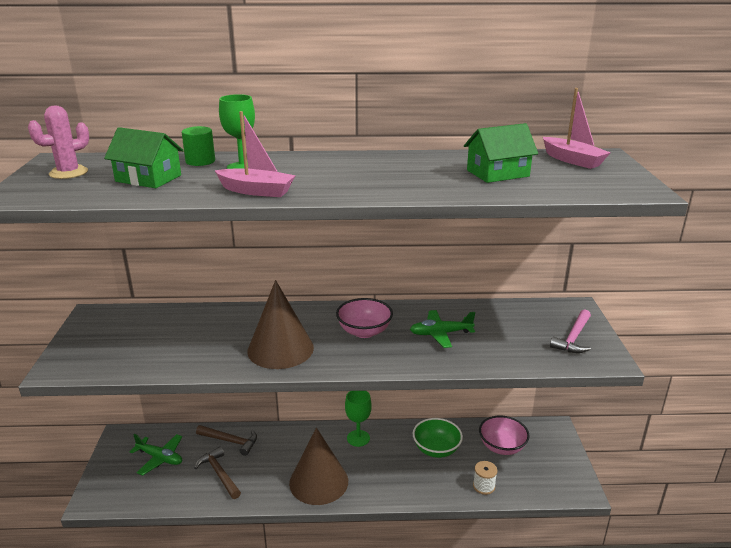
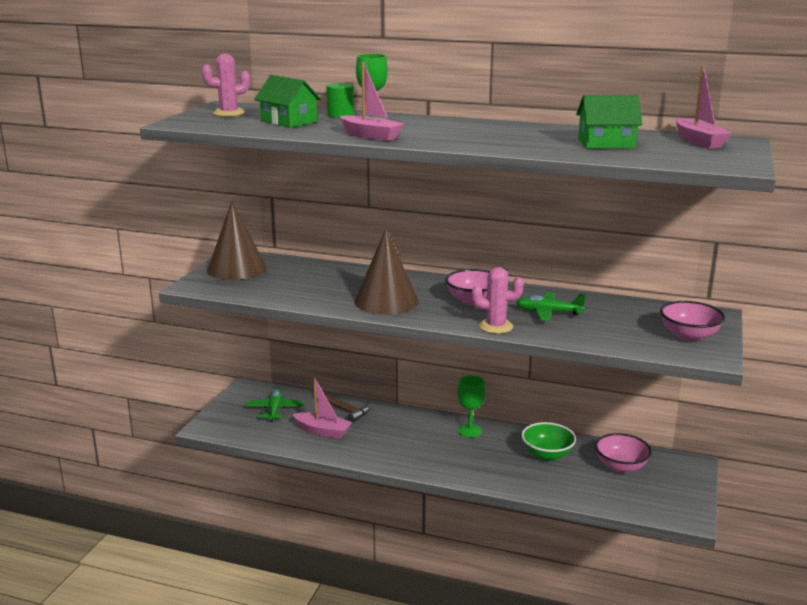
camera: 20 degrees right, 5 degrees down
green plane [129,434,182,476] -> green plane turned 135 degrees counterclockwise [245,389,304,422]
brown hammer [195,447,241,499] -> pink boat [293,378,352,439]
brown cone [289,428,348,505] -> brown cone moved to [207,201,267,280]
white spool [473,461,497,495] -> none
pink hammer [550,309,591,353] -> pink bowl [660,301,725,342]
none -> pink cactus [472,267,524,334]

